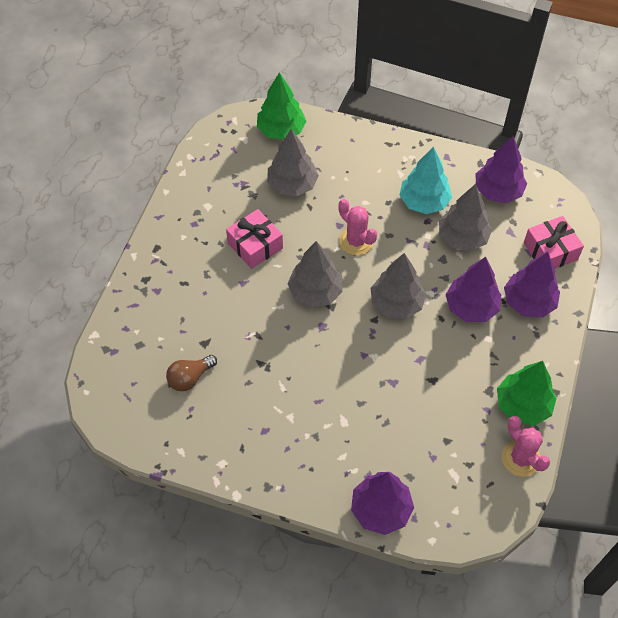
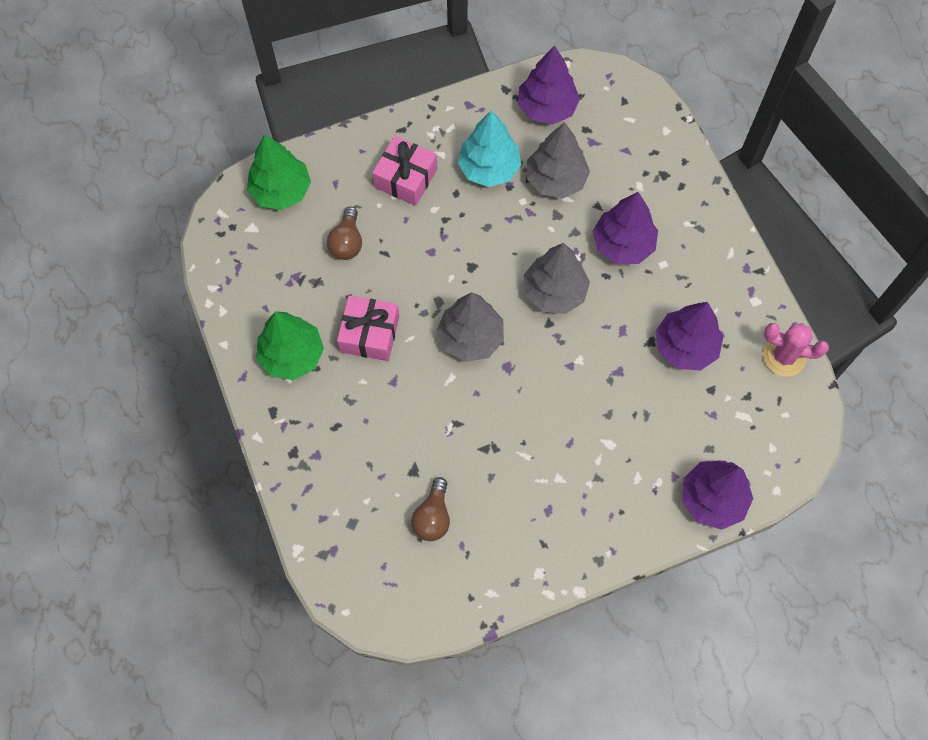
camera: 40 degrees left, 10 degrees up
grey tree [267,129,319,196] -> brown light bulb [327,207,362,260]
pink cactus [338,199,377,255] -> none
green tree [497,361,557,426] -> green tree moved to [256,311,324,380]
purple tree [504,252,560,318] -> purple tree moved to [656,302,723,371]
pink gift [524,216,584,269] -> pink gift moved to [372,136,437,206]

